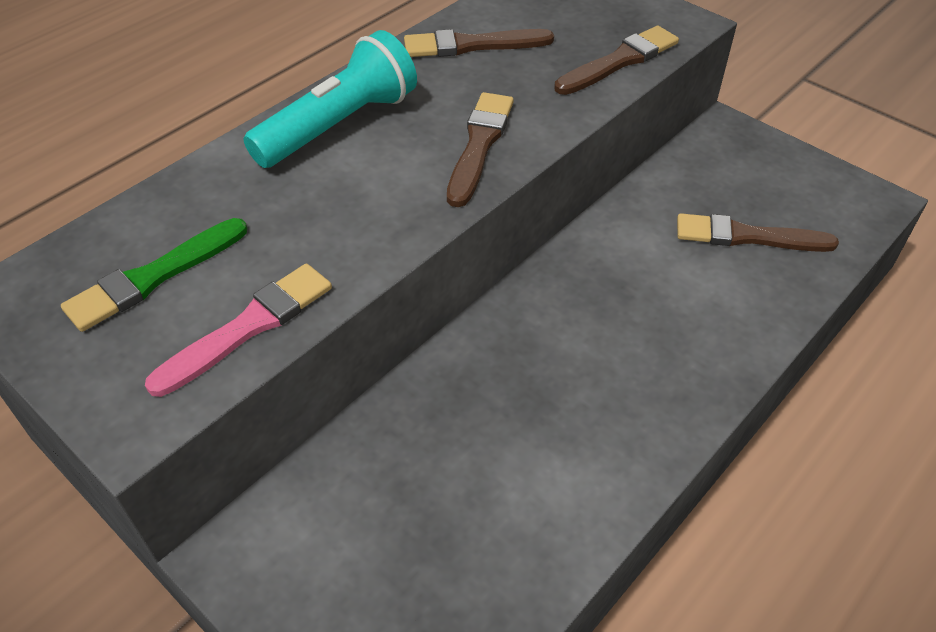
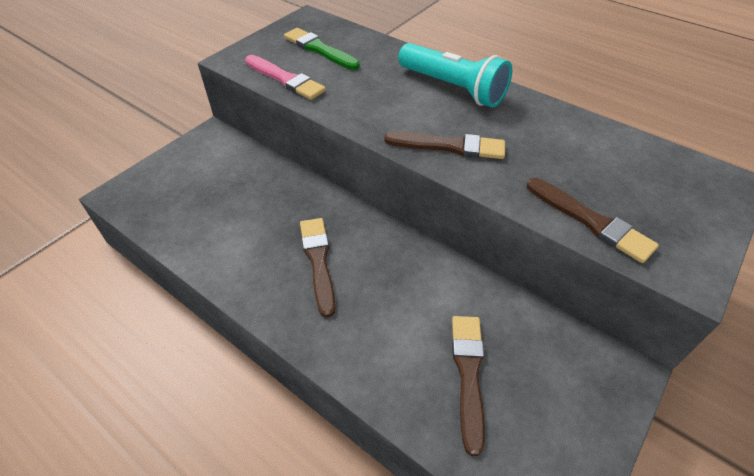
camera: 85 degrees right, 0 degrees up
brown brush [404,29,554,57] -> brown brush moved to [300,218,336,318]

